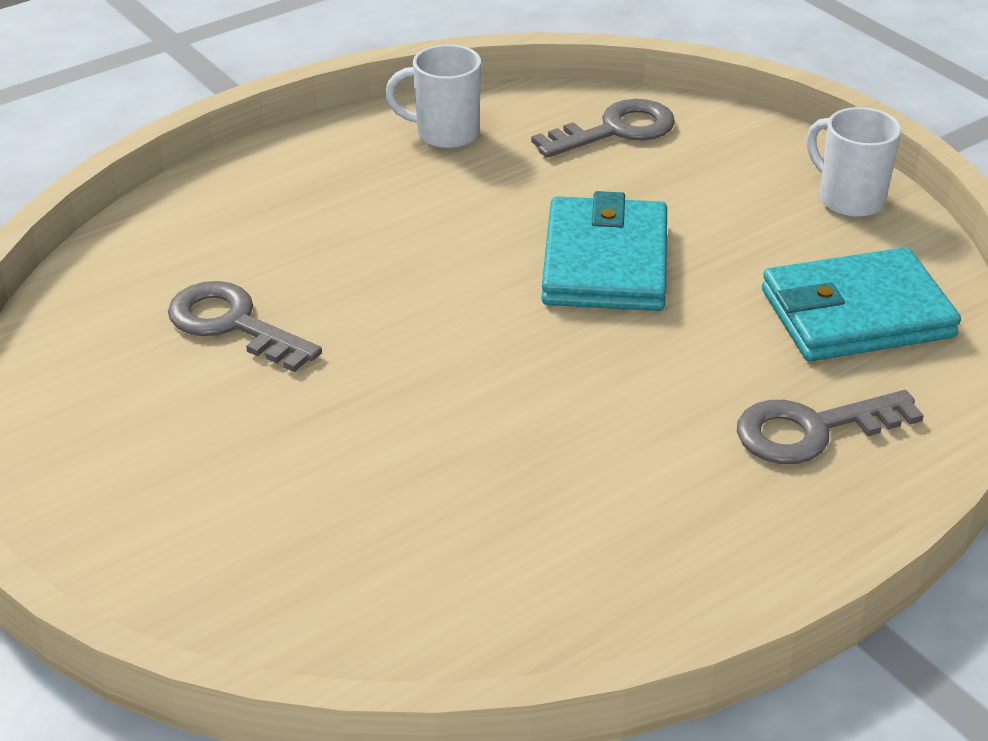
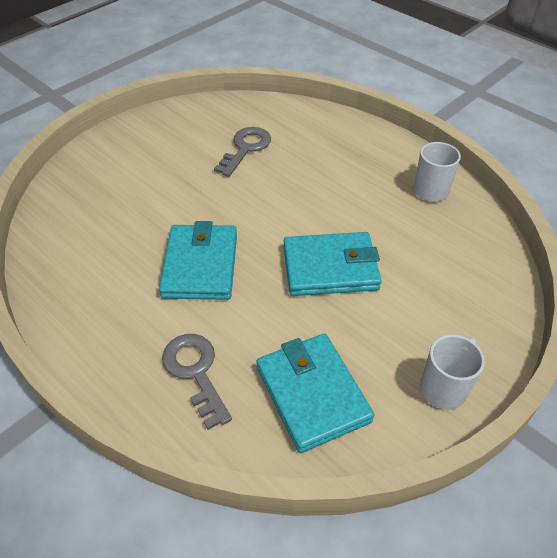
camera: 80 degrees right, 10 degrees up
grey key [531,99,675,158] -> none
none -> turquoise wallet [159,221,237,300]

